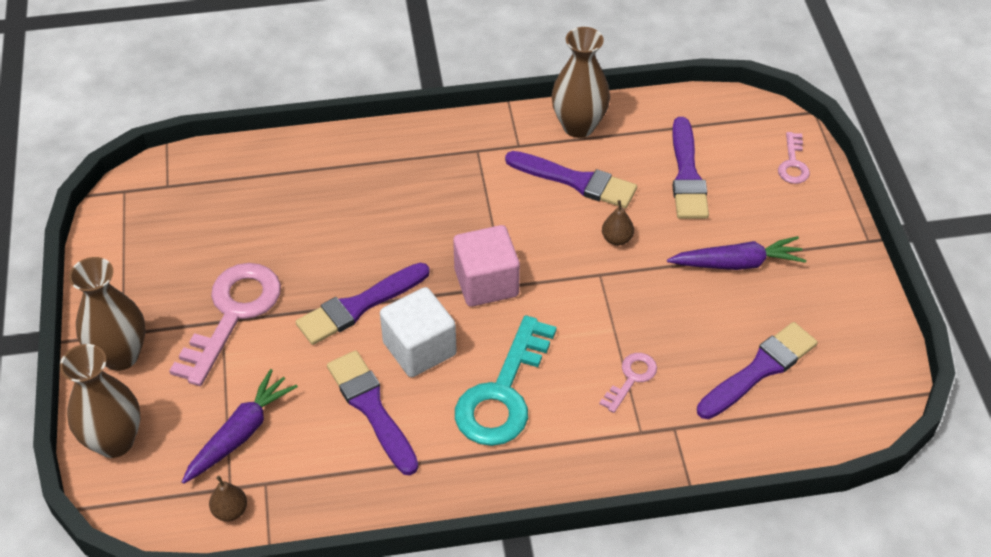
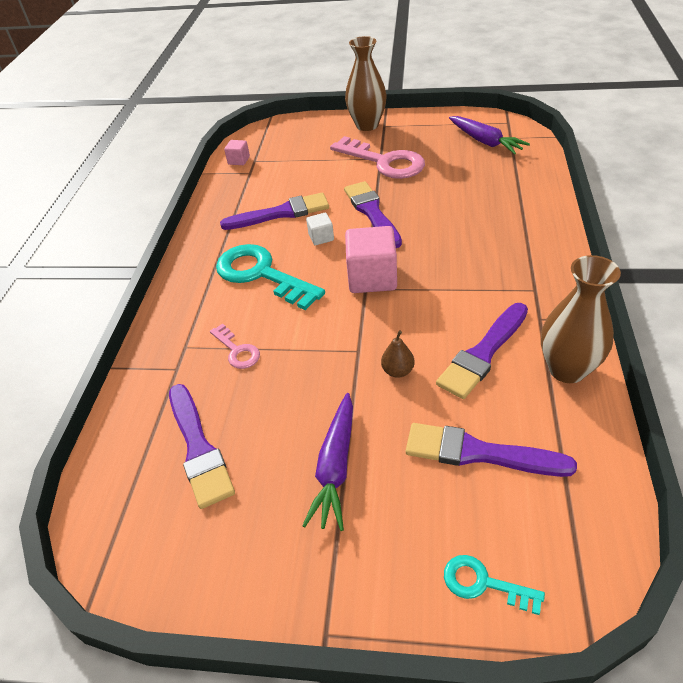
camera: 110 degrees right, 5 degrees down
brown vase [60,344,141,458] -> none
purple carrot [182,369,298,484] -> purple carrot moved to [449,116,530,154]
brown pear [209,476,247,521] -> pink cube [224,140,250,165]
white cube [380,287,457,377] -> white cube [306,213,334,245], size x0.50
pink key [778,132,810,184] -> turquoise key [444,555,545,615]

